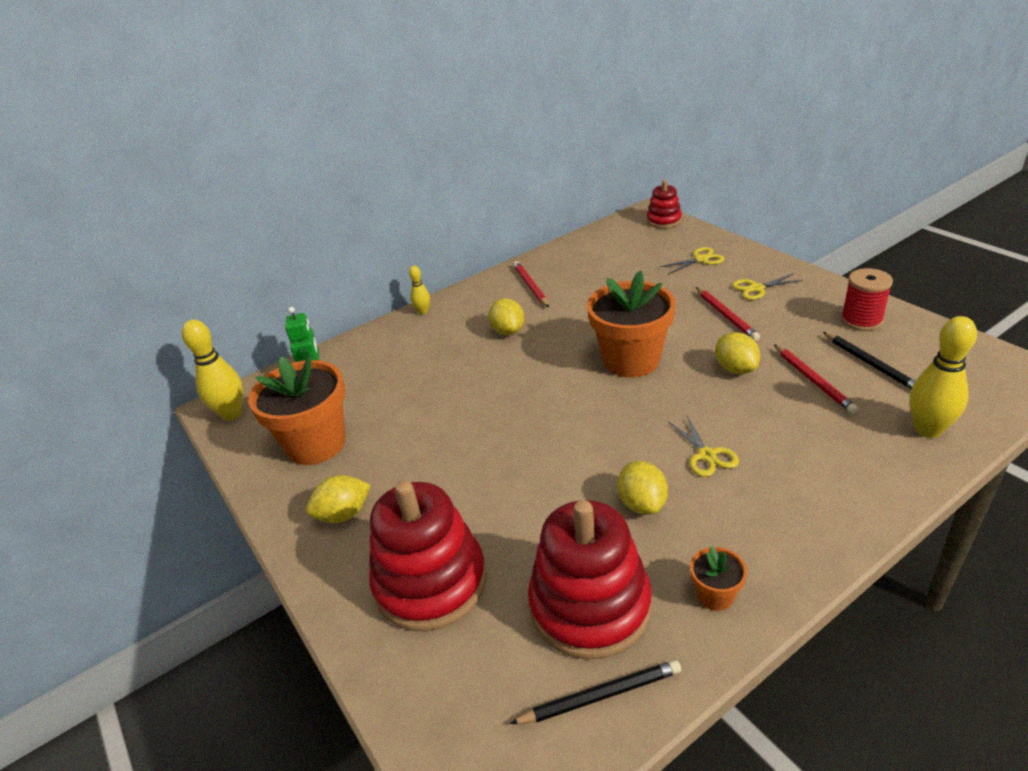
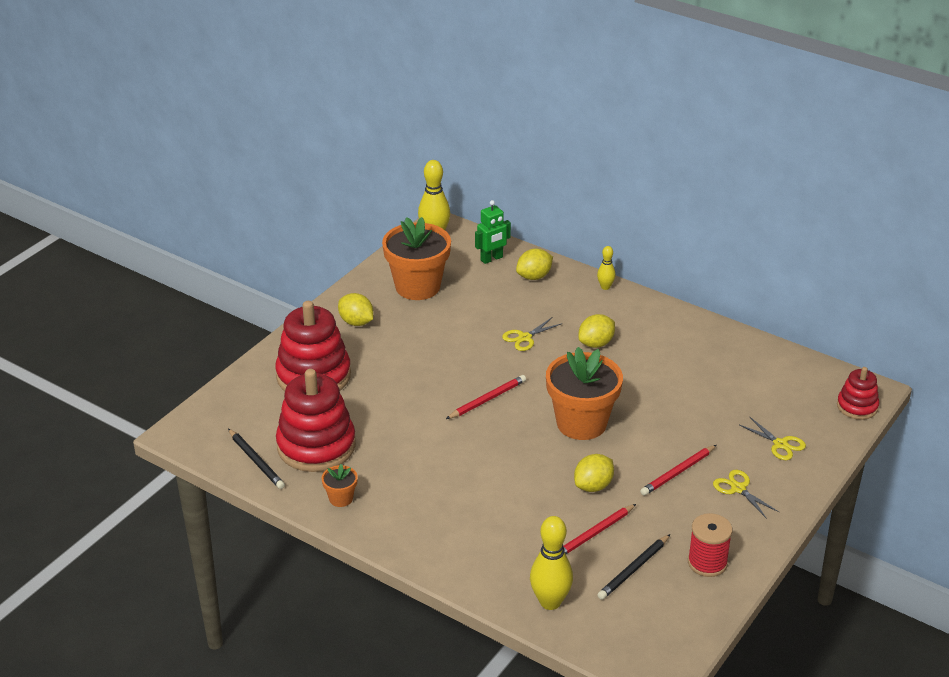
camera: 65 degrees right, 0 degrees up
red pencil [513,261,549,307] -> red pencil moved to [446,375,526,419]
yellow lemon [617,461,668,514] -> yellow lemon moved to [516,249,553,280]
yellow scissors [668,416,739,477] -> yellow scissors moved to [502,317,563,351]

